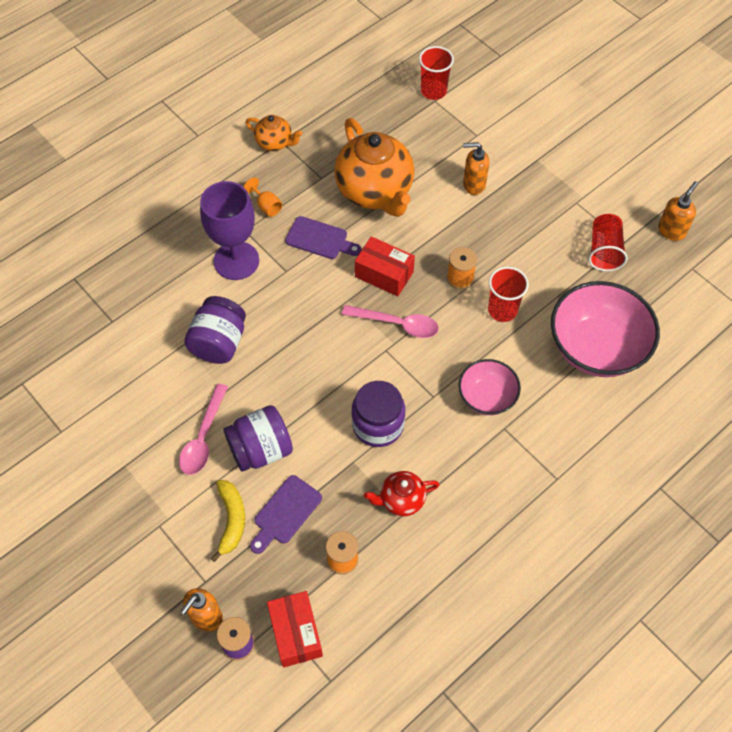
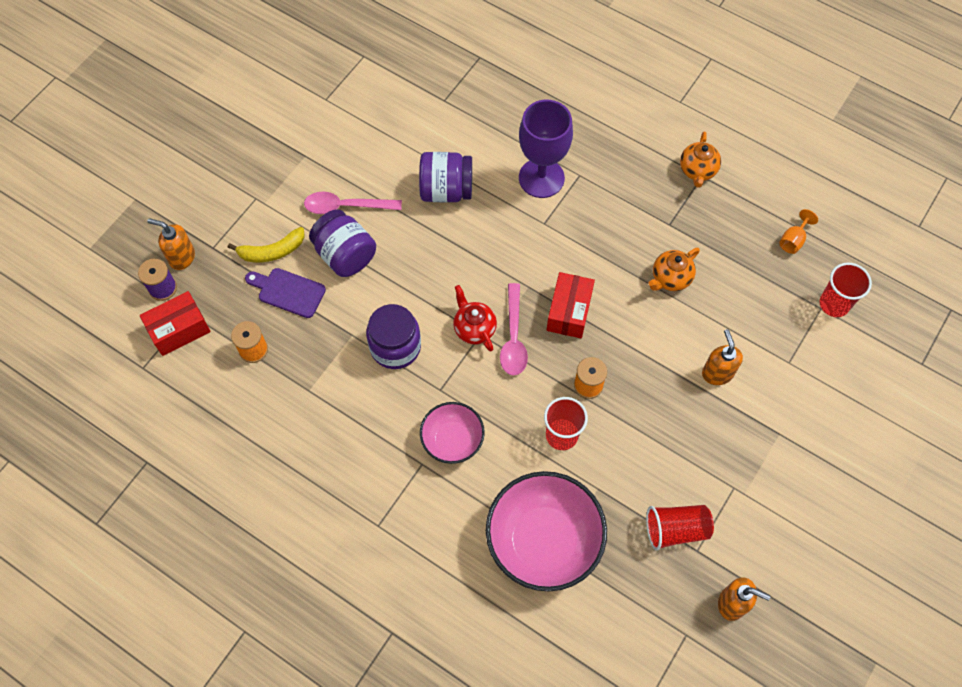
camera: 75 degrees right, 5 degrees up
orange goblet [244,177,282,217] -> orange goblet moved to [779,209,818,254]
purple cutting board [285,216,361,259] -> none
orange teapot [334,118,414,217] -> orange teapot [649,248,700,291], size x0.49
red teapot [364,471,440,516] -> red teapot moved to [453,285,497,352]

